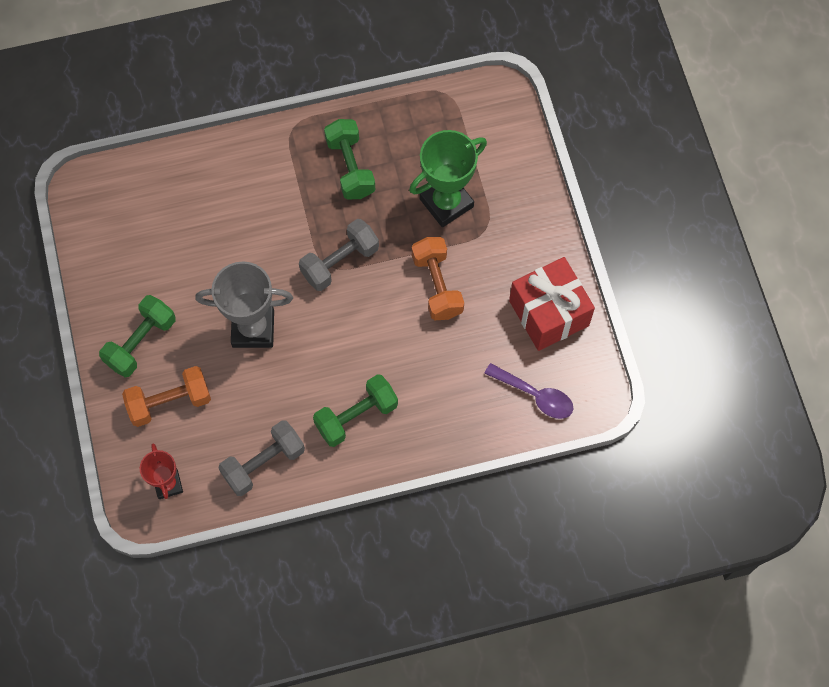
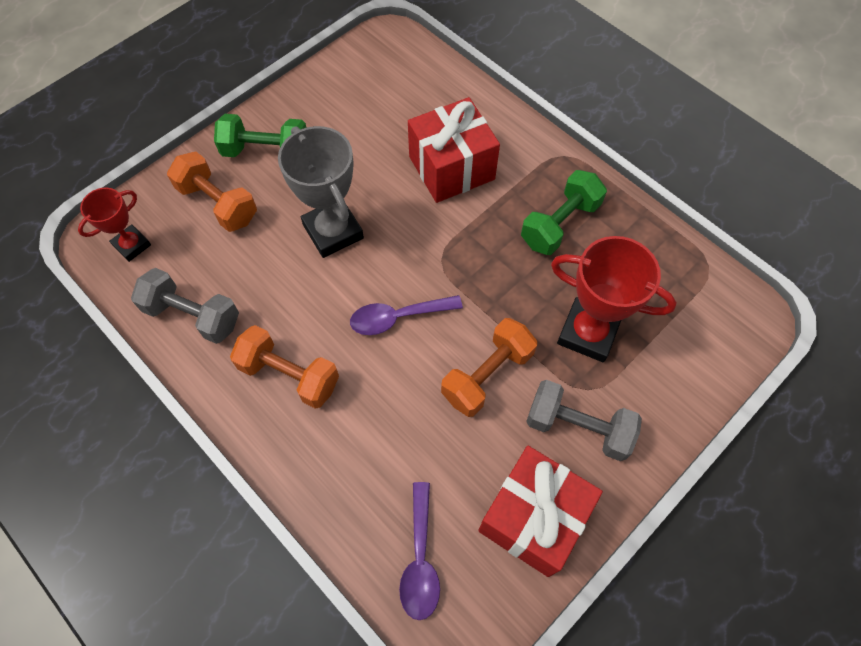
camera: 60 degrees right, 5 degrees down
grey dumbbell [299,219,379,291] -> grey dumbbell moved to [526,380,642,461]
green dumbbell [313,374,398,447] -> orange dumbbell [230,325,339,409]
green trophy [409,130,487,227] -> red trophy [551,236,677,362]
none -> purple spoon [350,295,463,335]
none -> red gift [408,97,500,203]

